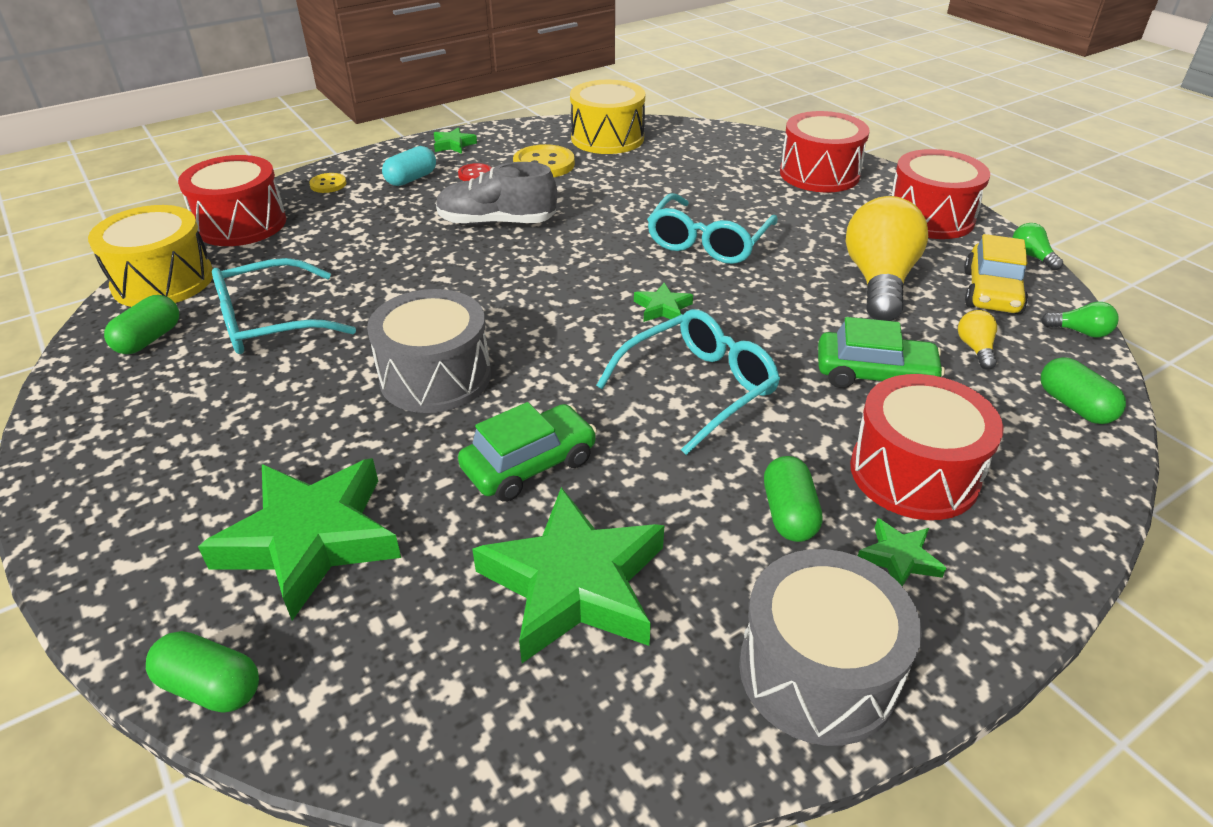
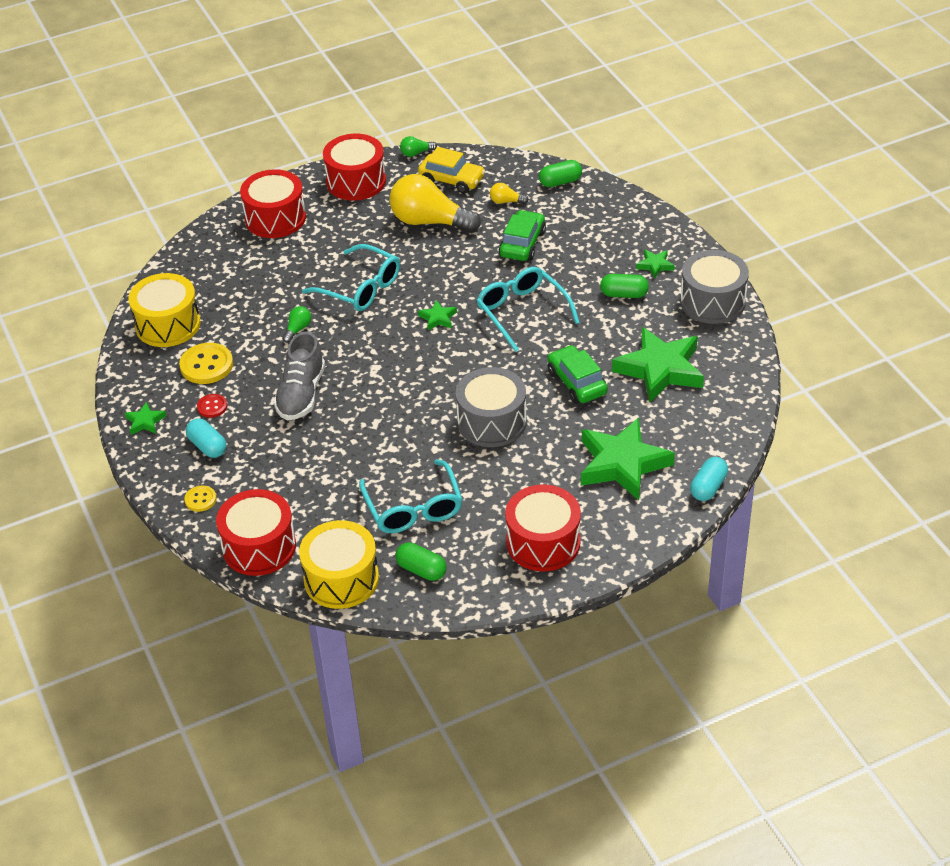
camera: 80 degrees left, 5 degrees up
green capsule [146,631,259,713] -> turquoise capsule [690,457,728,501]
red drum [850,374,1004,520] -> red drum moved to [505,484,581,572]
green light bulb [1041,302,1119,338] -> green light bulb moved to [282,306,311,343]

